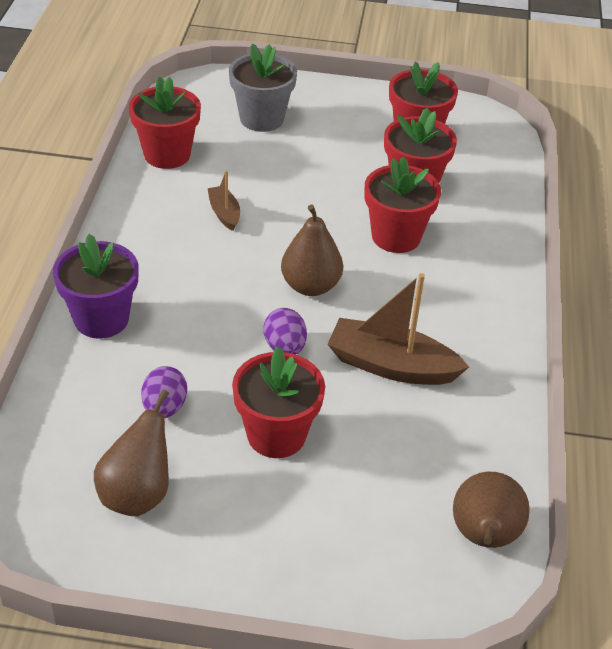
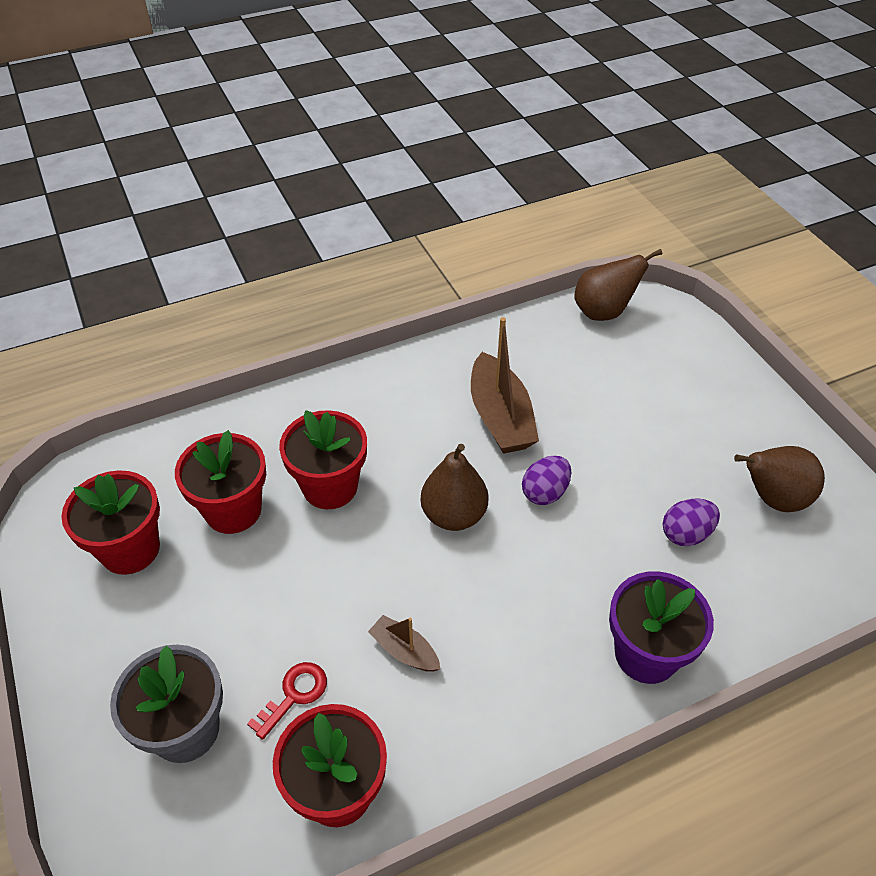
camera: 120 degrees left, 5 degrees up
brown boat [207,170,240,231] -> brown boat turned 90 degrees clockwise [368,615,440,672]
red flower pot [232,346,325,458] -> none
none -> red key [247,662,327,740]

